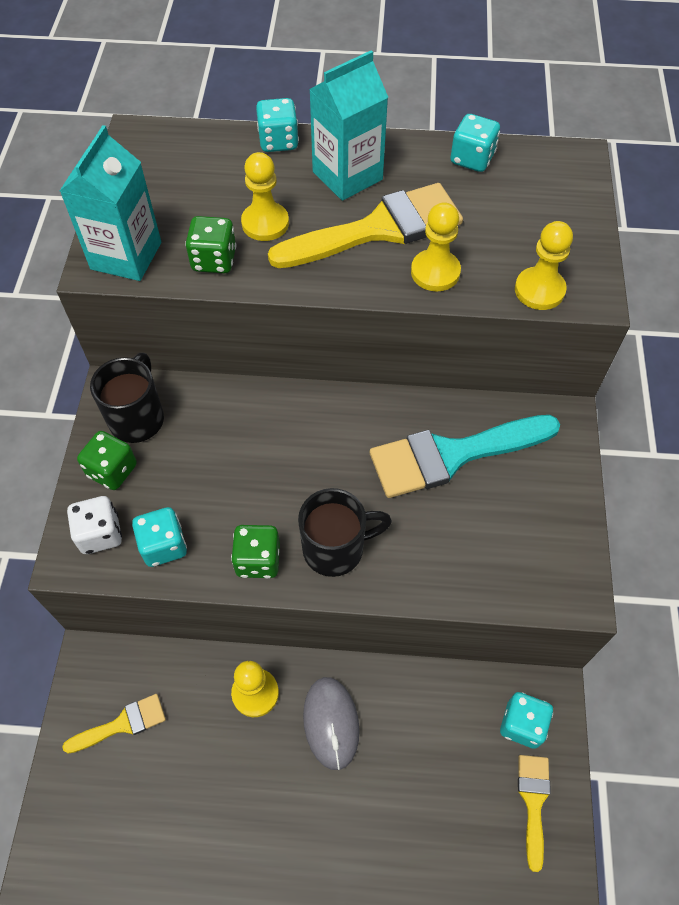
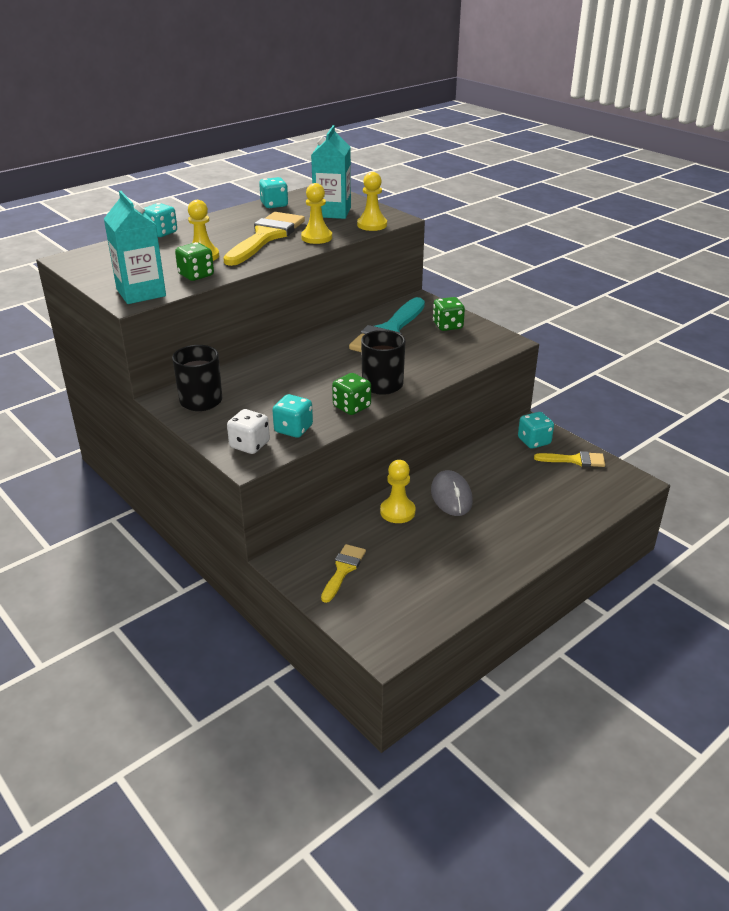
camera: 45 degrees left, 25 degrees down
green dice [77,431,137,490] -> green dice moved to [433,297,465,331]
grey mouse [303,677,360,770] -> grey mouse turned 45 degrees clockwise [431,470,473,516]
turquoise carton [309,50,388,201] -> turquoise carton moved to [311,125,351,219]
yellow brush [518,755,551,872] -> yellow brush turned 135 degrees clockwise [534,451,605,467]

